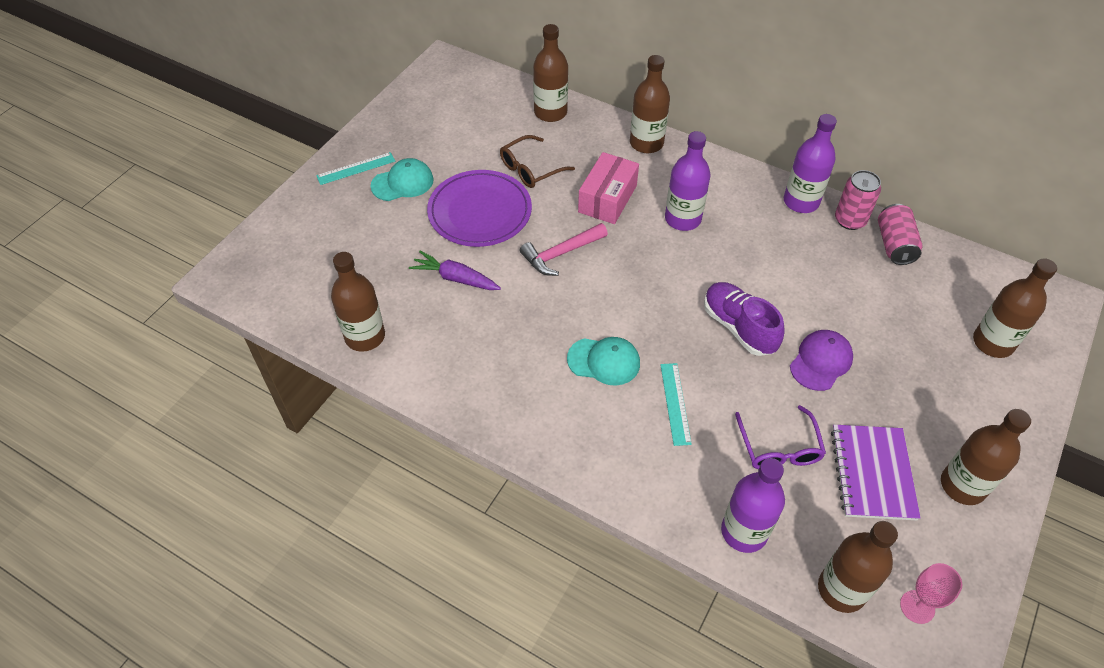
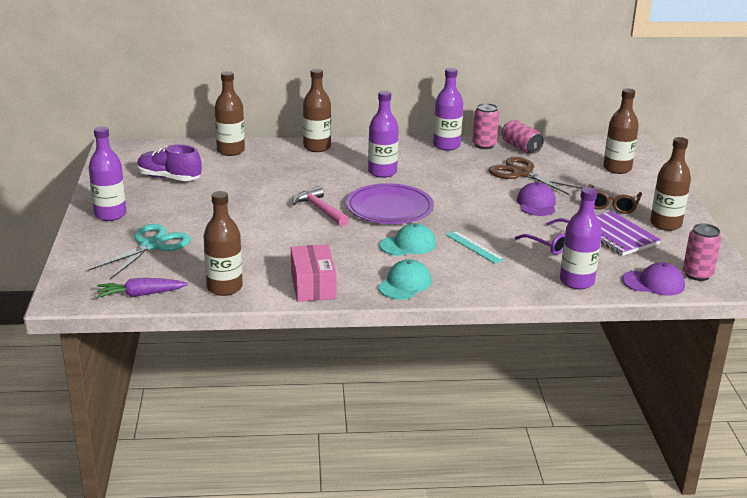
camera: 35 degrees left, 25 degrees down
turquoise ruler [316,152,395,185] -> purple bottle [89,126,127,221]
turquoise cap [370,158,434,201] -> turquoise cap moved to [378,259,432,300]
purple carrot [409,251,501,290] -> purple carrot moved to [97,278,188,298]
purple plate [427,170,532,247] -> purple plate moved to [346,183,434,224]
brown glasses [500,135,575,188] -> brown glasses moved to [588,184,642,214]
pink hammer [520,223,608,276] -> pink hammer turned 120 degrees clockwise [293,186,349,226]
pink box [578,152,639,224] -> pink box moved to [291,244,336,302]
purple shoe [704,282,785,356] -> purple shoe moved to [137,144,201,181]
brown bottle [818,521,898,613] -> purple cap [622,262,685,296]
pink goblet [900,563,962,624] -> pink can [683,223,721,281]
none -> turquoise scissors [89,224,191,279]
none -> brown scissors [489,157,582,195]

